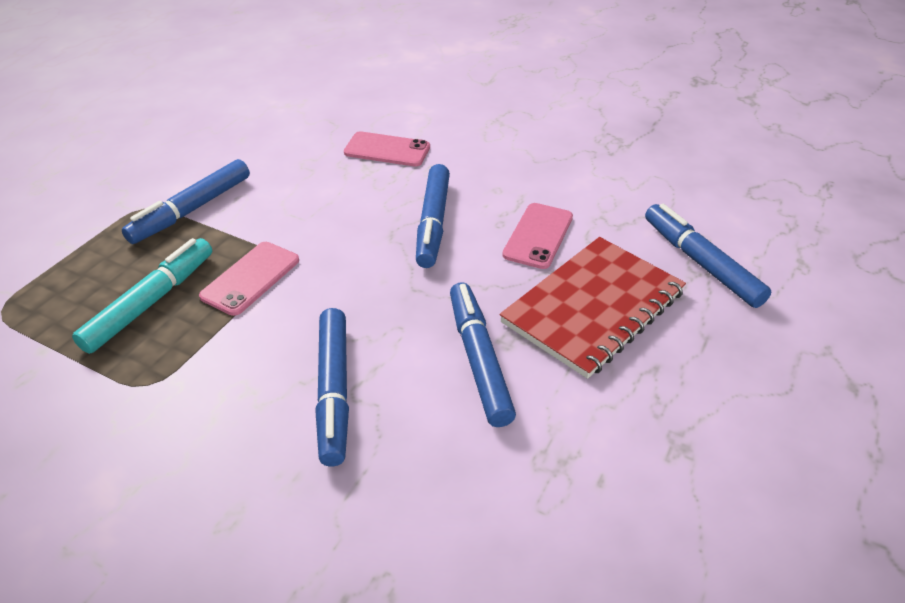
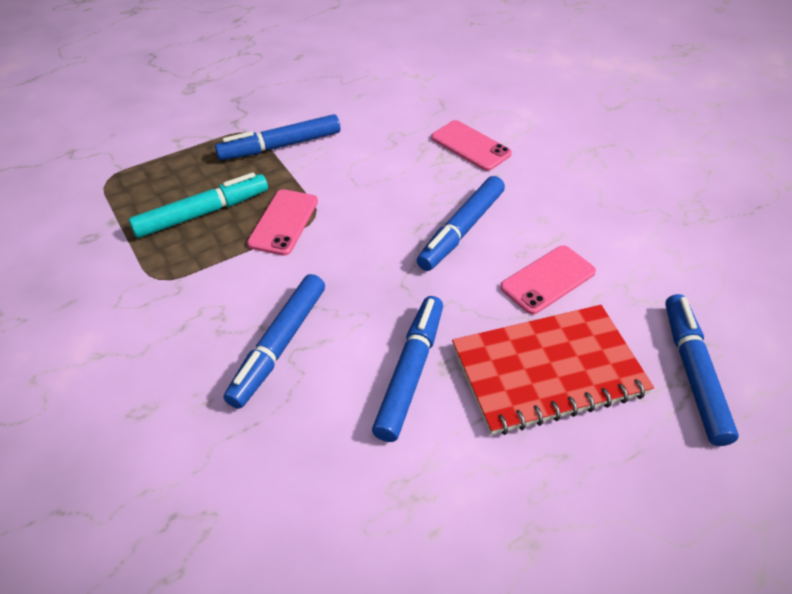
camera: 30 degrees right, 5 degrees up
pink phone [199,242,299,316] -> pink phone turned 45 degrees counterclockwise [247,189,318,256]

